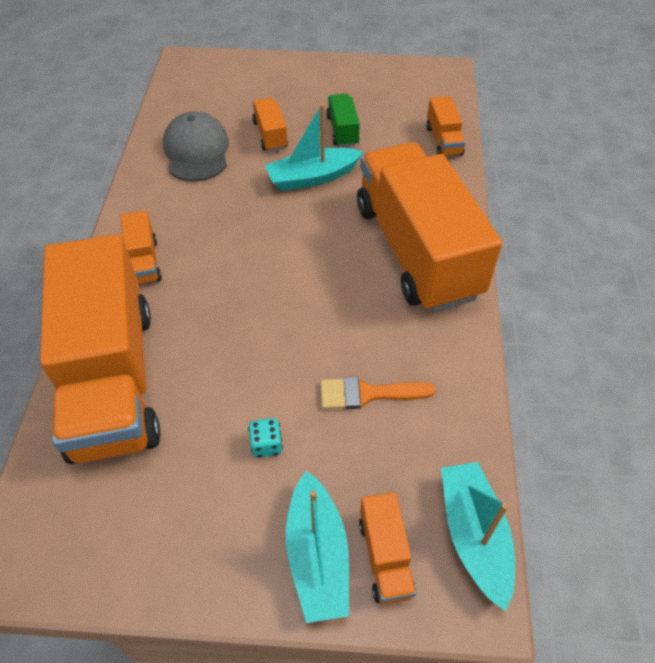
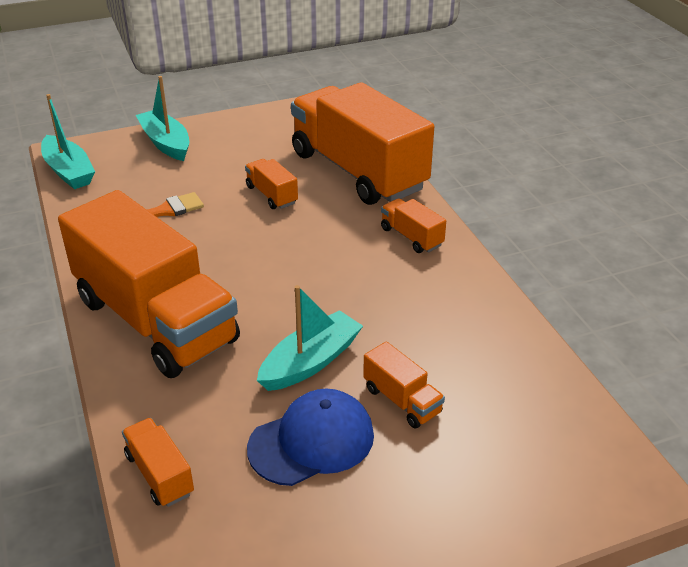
camera: 155 degrees right, 15 degrees down
grey cap [163,111,229,181] -> none
turquoise dice [248,418,283,458] -> none
green truck [326,94,360,147] -> blue cap [247,389,374,486]
orange truck [359,492,416,604] -> orange truck moved to [245,159,298,209]

